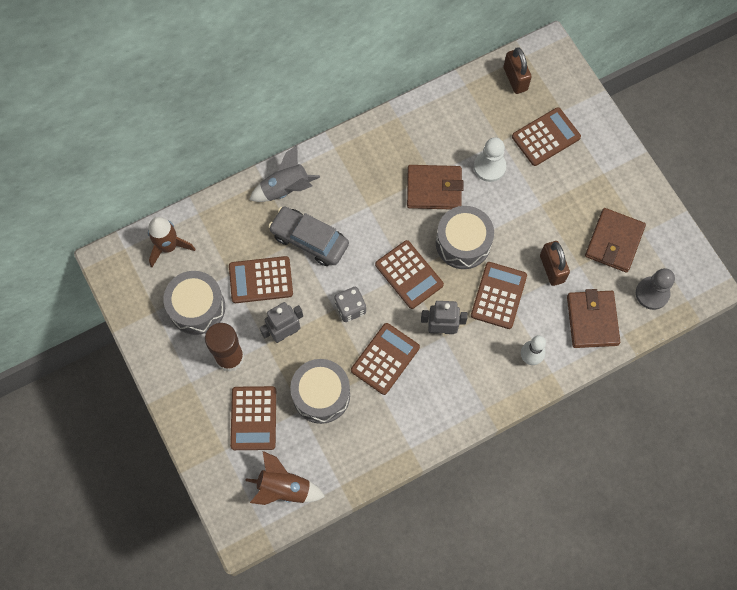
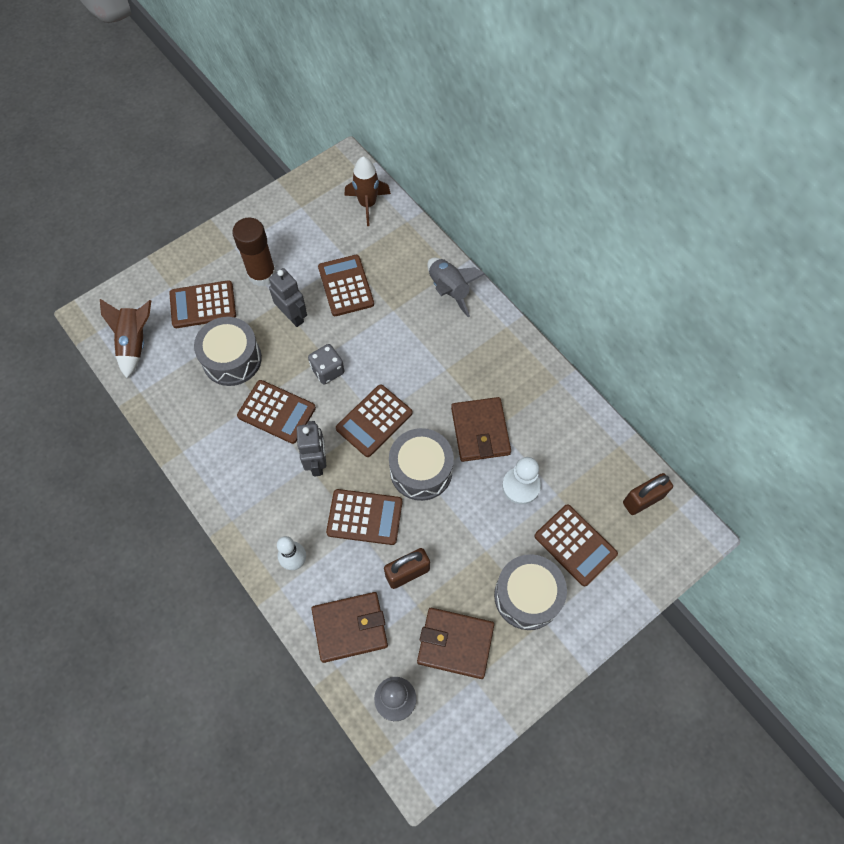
camera: 80 degrees right, 5 degrees down
grey drum [163,271,225,335] -> grey drum moved to [494,554,567,630]
grey car [268,207,349,266] -> none

